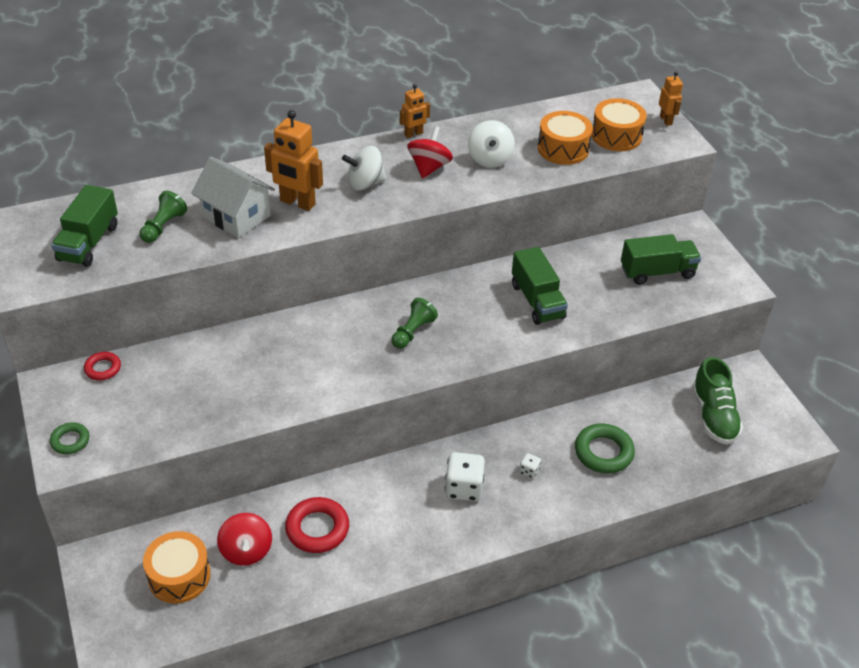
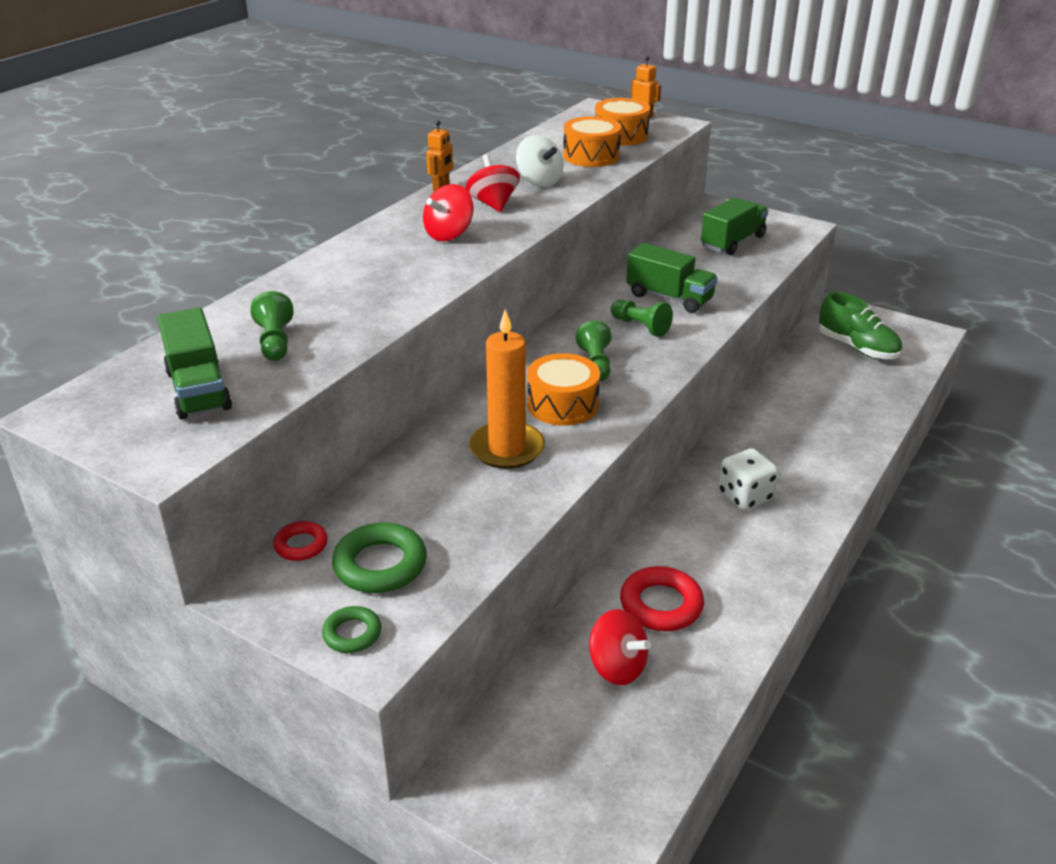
camera: 35 degrees left, 10 degrees down
orange drum [143,531,211,603] -> orange drum moved to [528,353,600,426]
white house [191,156,275,238] -> none
orange robot [264,110,323,211] -> none
white spinning top [342,146,387,191] -> red spinning top [423,184,474,241]
white dice [519,453,541,478] -> none
green ring [575,423,635,473] -> green ring moved to [332,522,427,593]
none -> orange candle [469,309,545,469]
none -> green pawn [611,299,673,337]

